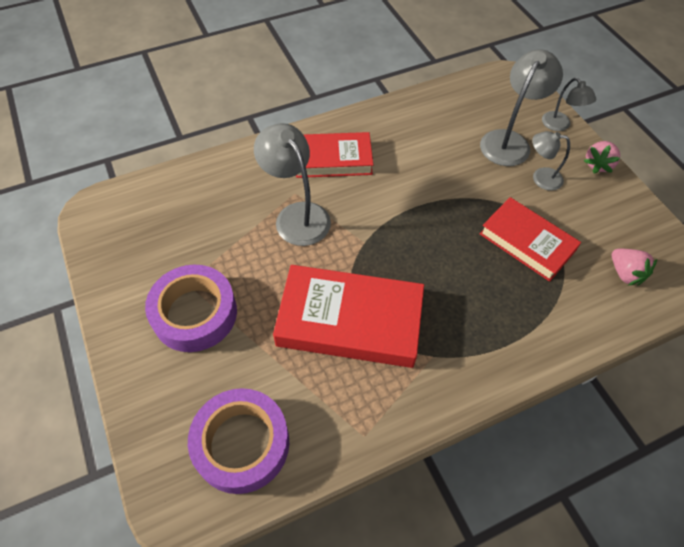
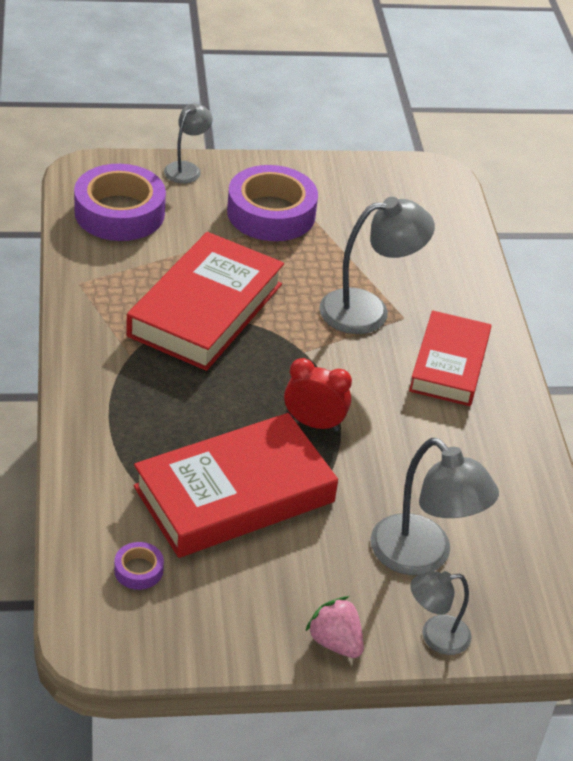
camera: 105 degrees right, 15 degrees down
red book [480,197,581,282] -> red book [134,413,338,558], size x1.50
grey lamp [532,131,570,191] -> grey lamp moved to [164,103,213,183]
pink strawberry [612,249,657,286] -> purple tape [114,542,164,590]
none -> red clock [284,358,352,431]

